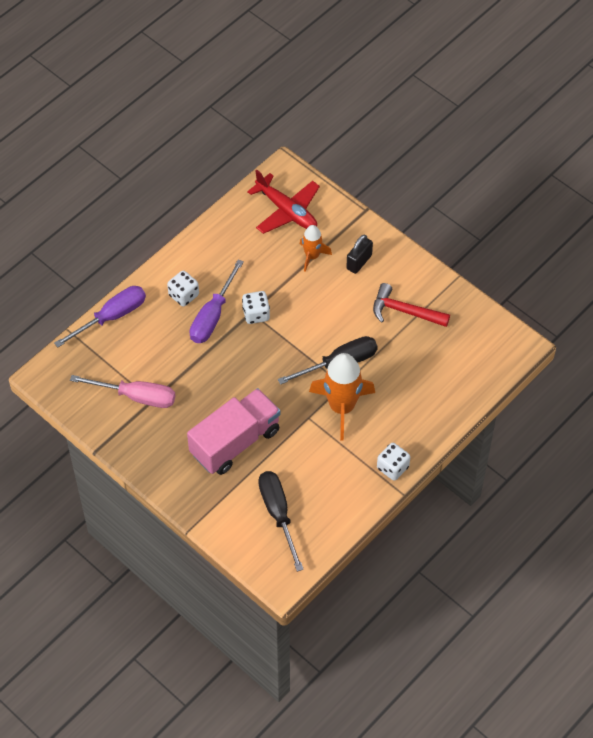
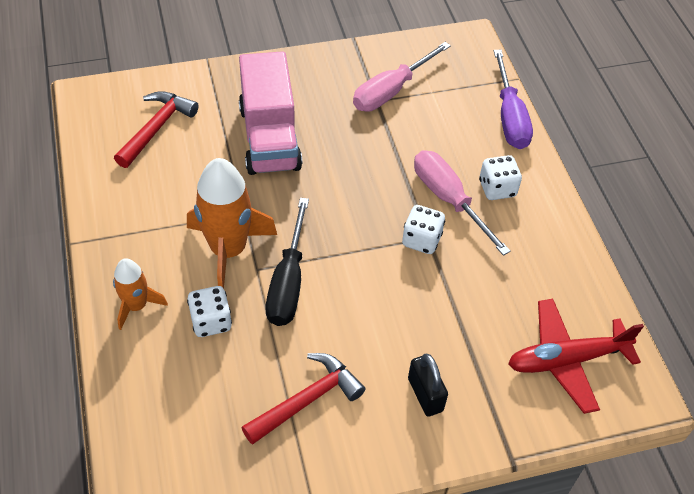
camera: 120 degrees right, 5 degrees down
purple screwdriver [190,259,244,343] -> pink screwdriver [414,150,511,256]
black screwdriver [258,471,304,572] -> red hammer [114,91,199,168]
orange rocket [300,225,332,272] -> orange rocket moved to [113,258,168,330]
white dice [377,443,410,481] -> white dice moved to [187,286,232,337]

